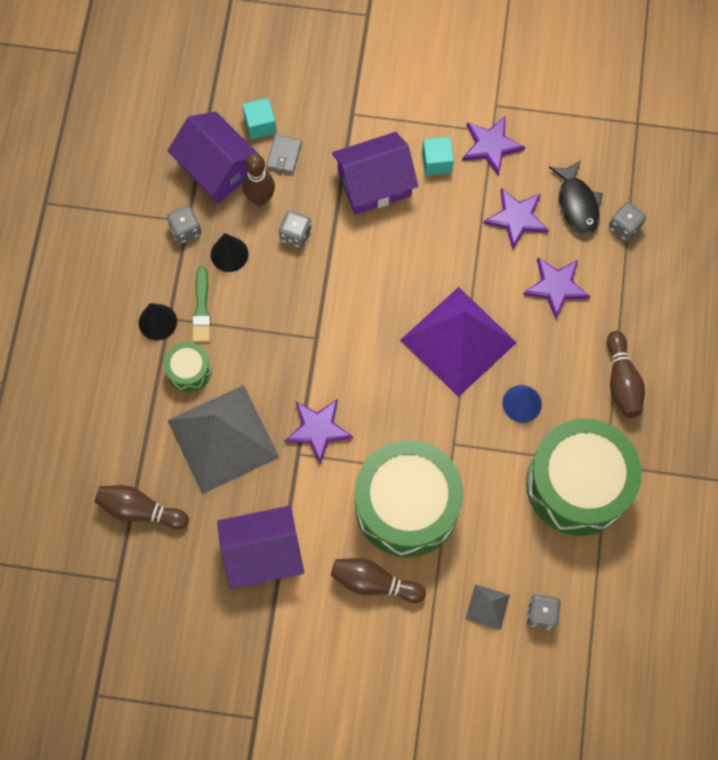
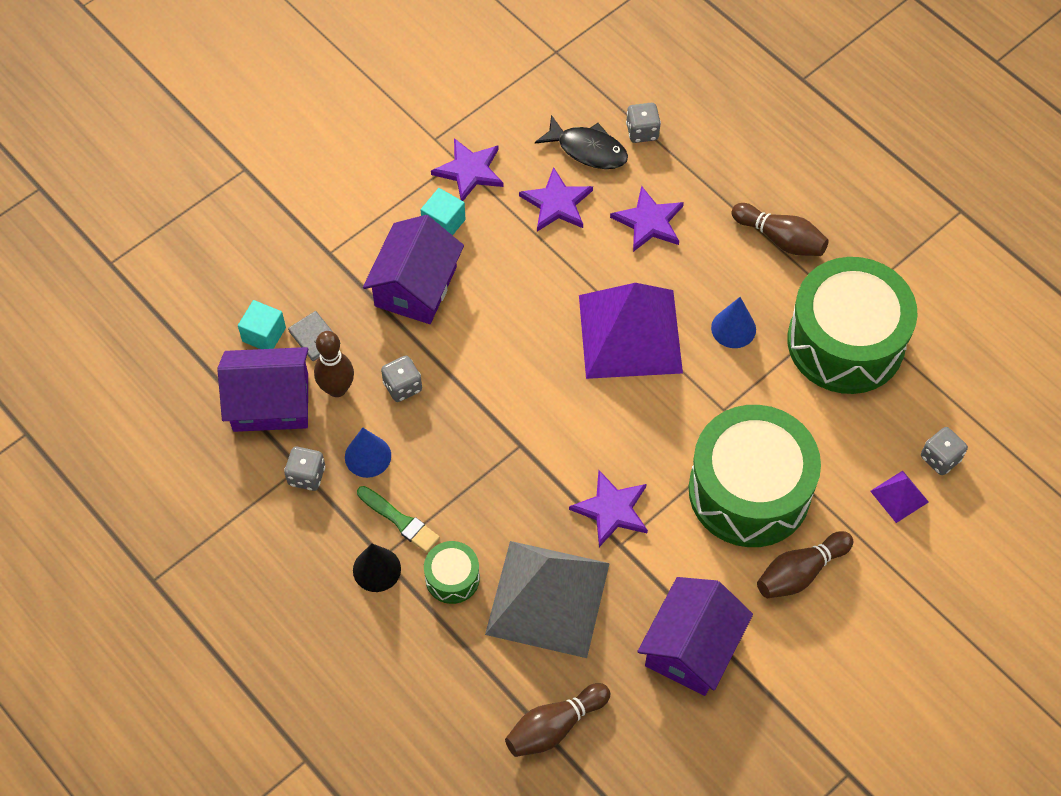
camera: 50 degrees left, 10 degrees down
black cone [211,233,249,272] -> blue cone [345,427,391,478]
grey pyramid [466,585,510,630] -> purple pyramid [870,471,929,523]

